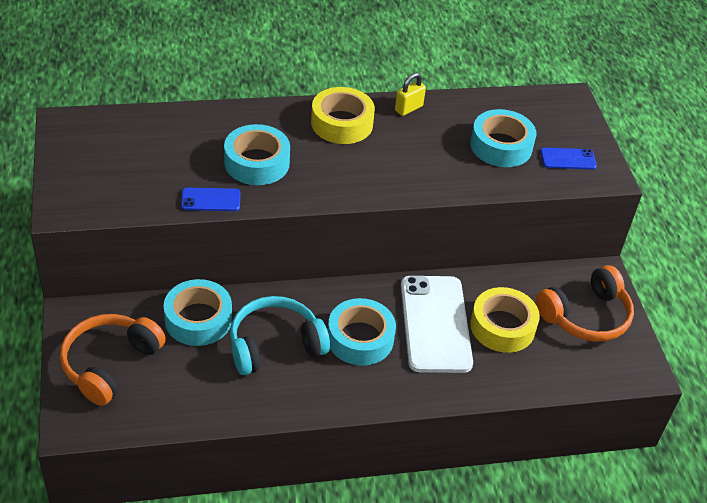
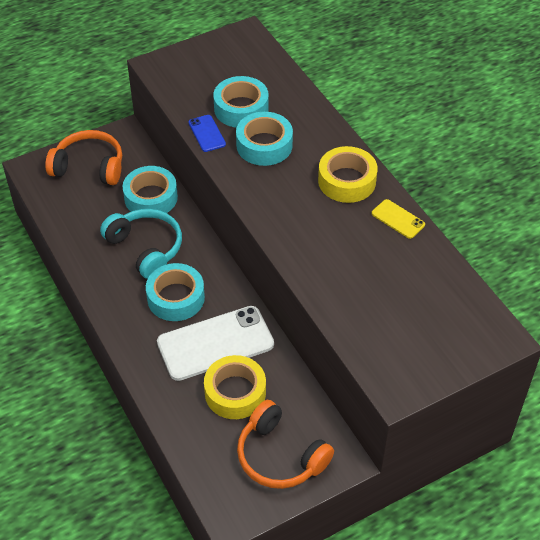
camera: 75 degrees right, 5 degrees up
yellow padlock [395,73,426,116] -> yellow phone [372,199,425,239]
turquoise tape [470,109,536,167] -> turquoise tape moved to [213,76,269,128]
blue phone [540,148,597,170] -> none

